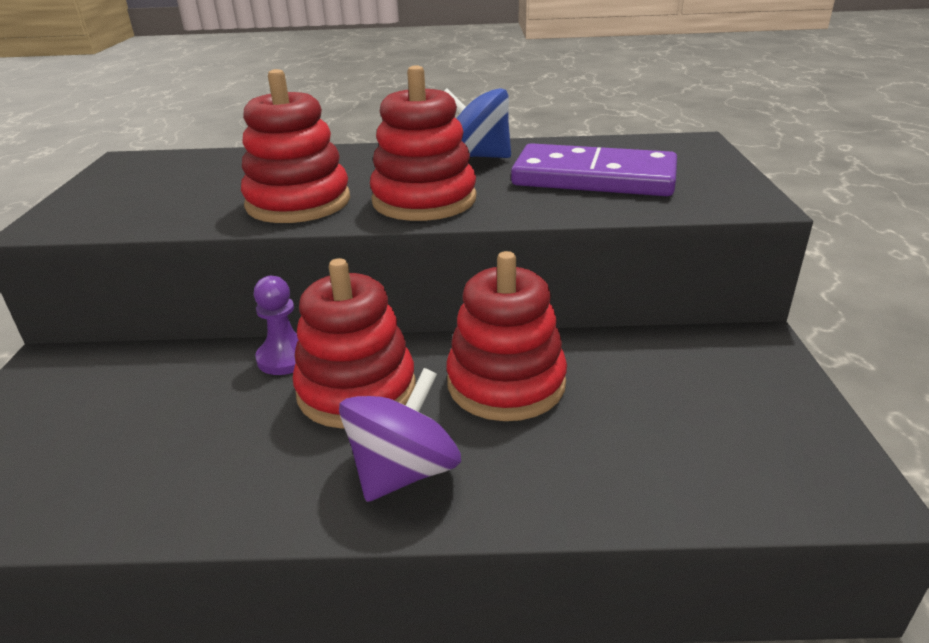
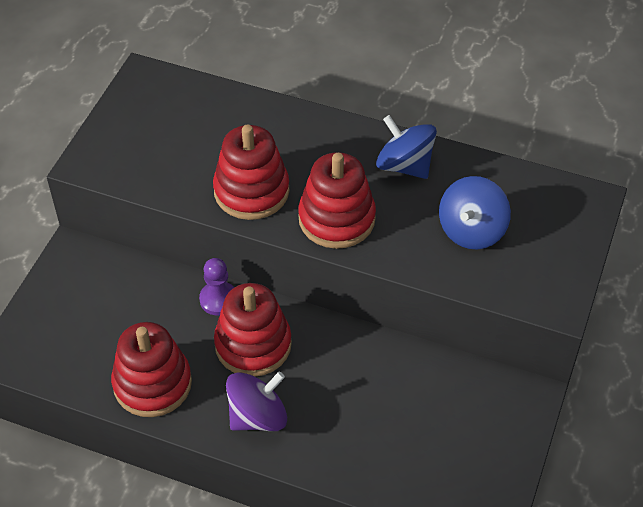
camera: 20 degrees right, 20 degrees up
red stacking toy [446,251,567,421] -> red stacking toy moved to [111,322,192,417]
purple domino [511,143,677,196] -> blue spinning top [439,176,511,249]

